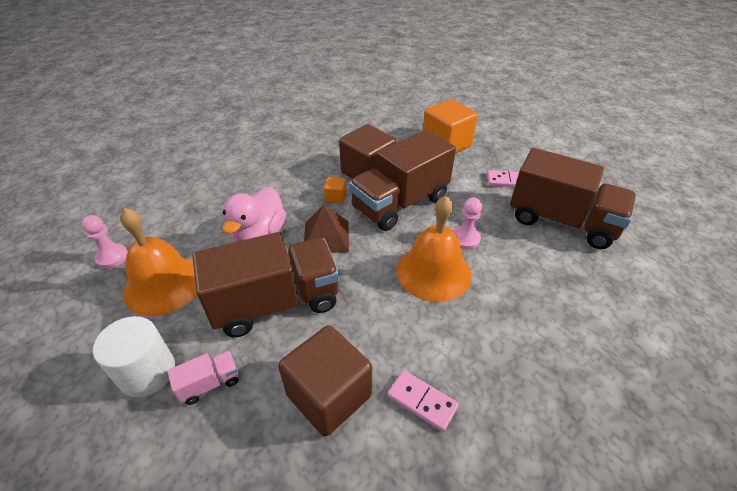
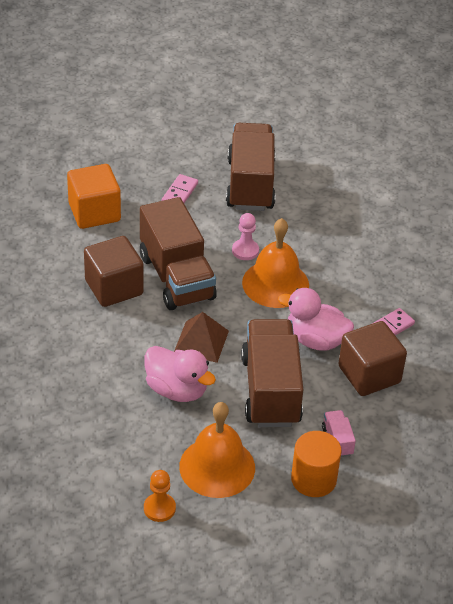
camera: 75 degrees left, 0 degrees up
pink pawn [81,215,128,268] -> orange pawn [144,470,176,522]
white cylinder [93,316,175,397] -> orange cylinder [291,431,342,497]
orange cube [324,177,346,203] -> none
brown truck [510,148,637,249] -> brown truck turned 45 degrees counterclockwise [226,123,276,211]
none -> pink duck [278,288,354,351]

